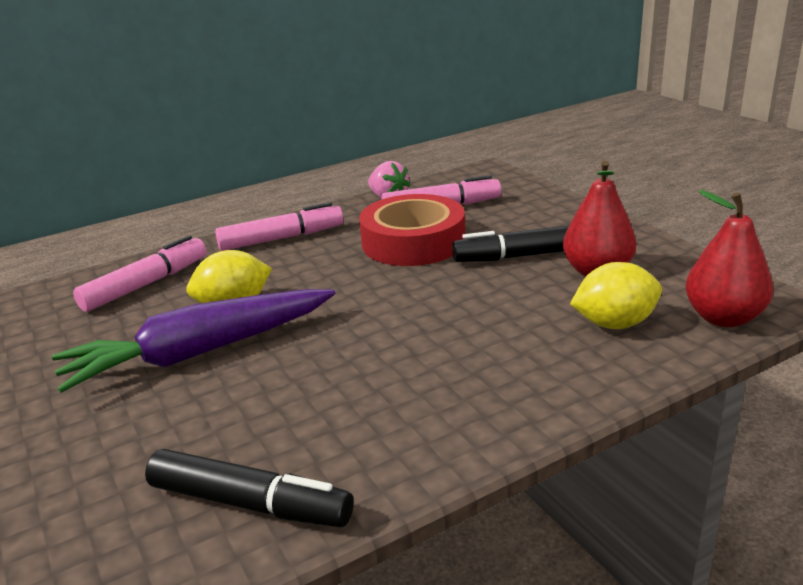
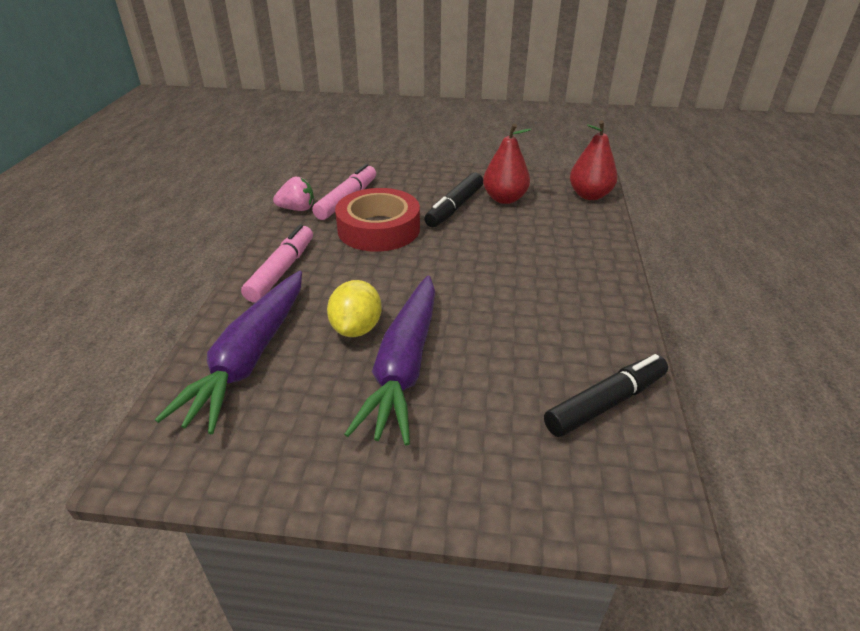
camera: 55 degrees left, 10 degrees up
pink marker [73,235,206,312] -> purple carrot [155,271,302,434]
yellow lemon [570,262,662,329] -> none

